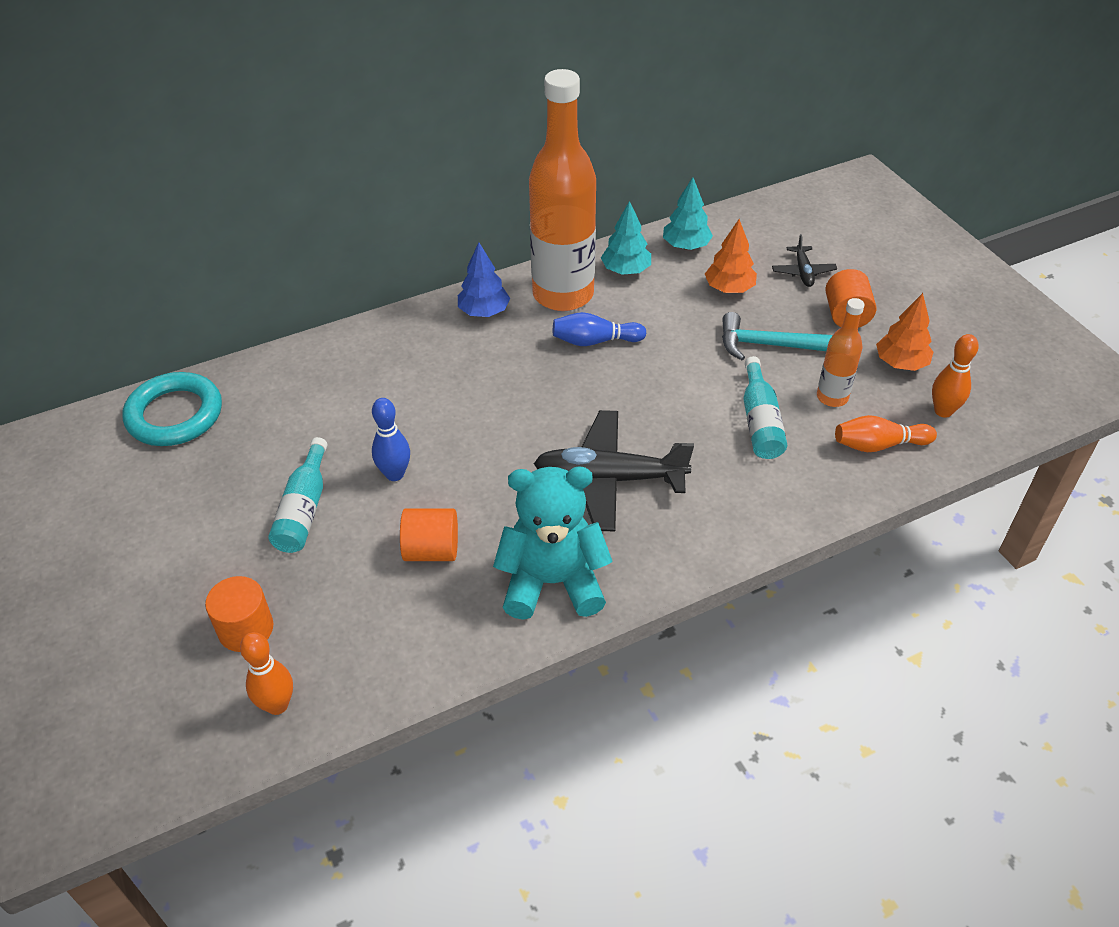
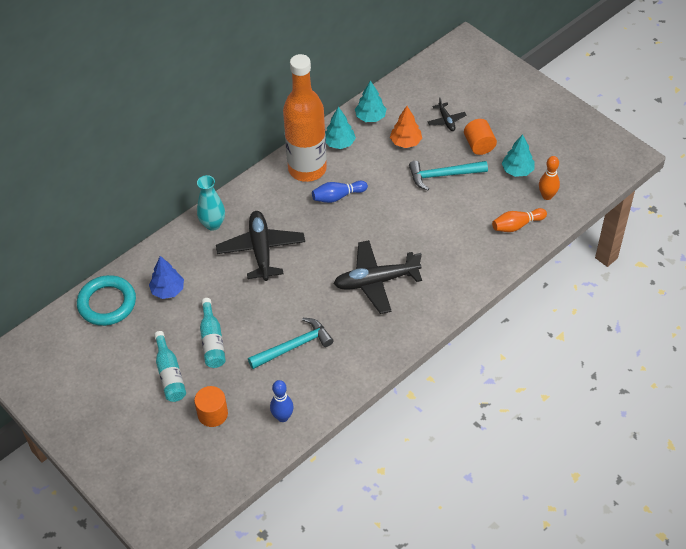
camera: 15 degrees left, 5 degrees up
orange bowling pin [240,632,293,715] -> none
blue bowling pin [372,398,410,481] -> blue bowling pin moved to [270,380,294,422]
orange cylinder [400,508,458,561] -> turquoise hammer [248,318,333,369]
blue tree [458,242,510,317] -> blue tree moved to [149,256,184,299]
turquoise teddy bear [493,466,613,620] -> none
turquoise bottle [743,356,787,459] -> turquoise bottle moved to [154,331,186,402]
orange bottle [817,298,864,407] -> none
orange tree [876,293,933,371] -> turquoise tree [502,134,534,177]
none -> turquoise vase [197,175,225,231]
none -> black plane [216,211,305,281]

